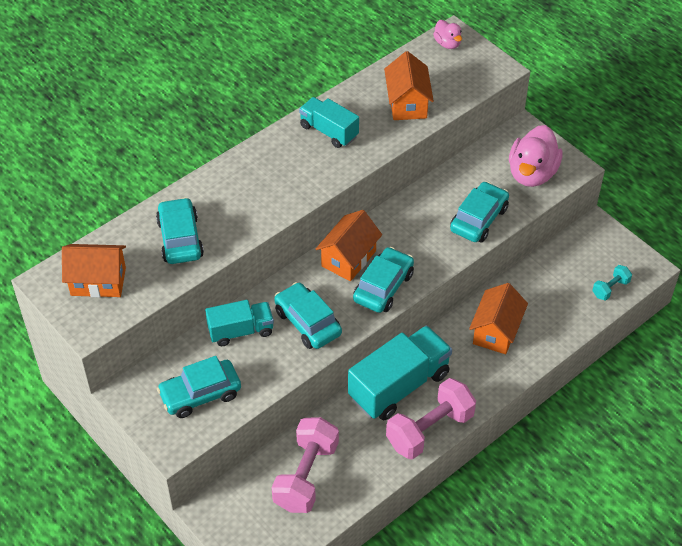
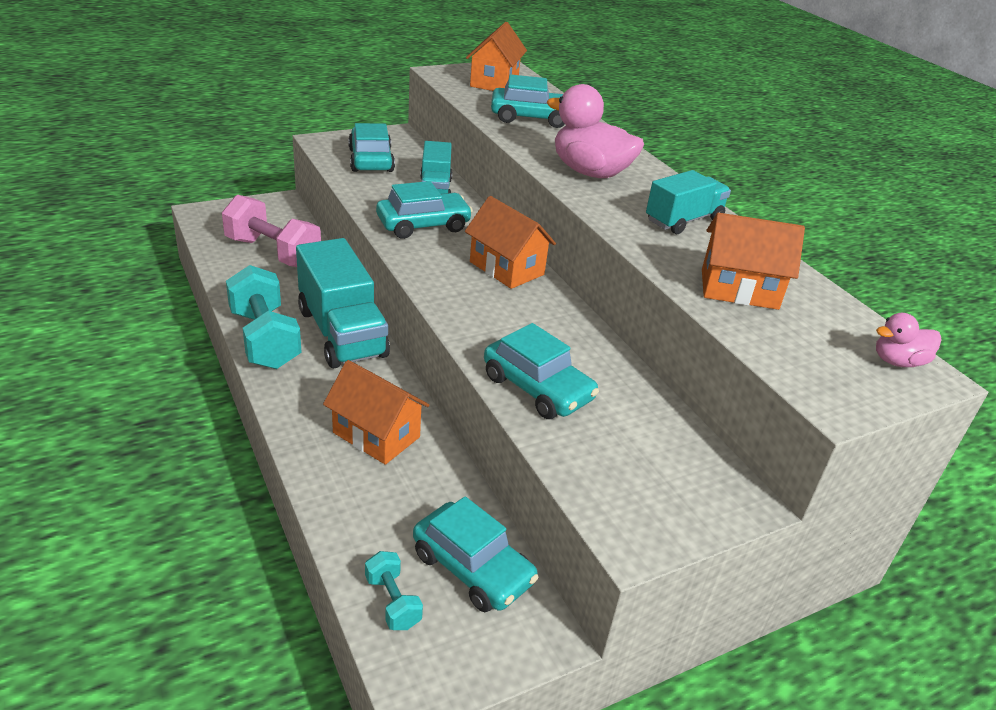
camera: 100 degrees right, 15 degrees down
turquoise car [353,247,414,313] -> turquoise car moved to [413,496,539,612]
pink dumbbell [386,378,476,459] -> turquoise dumbbell [226,265,302,369]
pink duck [509,125,562,187] -> pink duck moved to [547,84,644,178]

